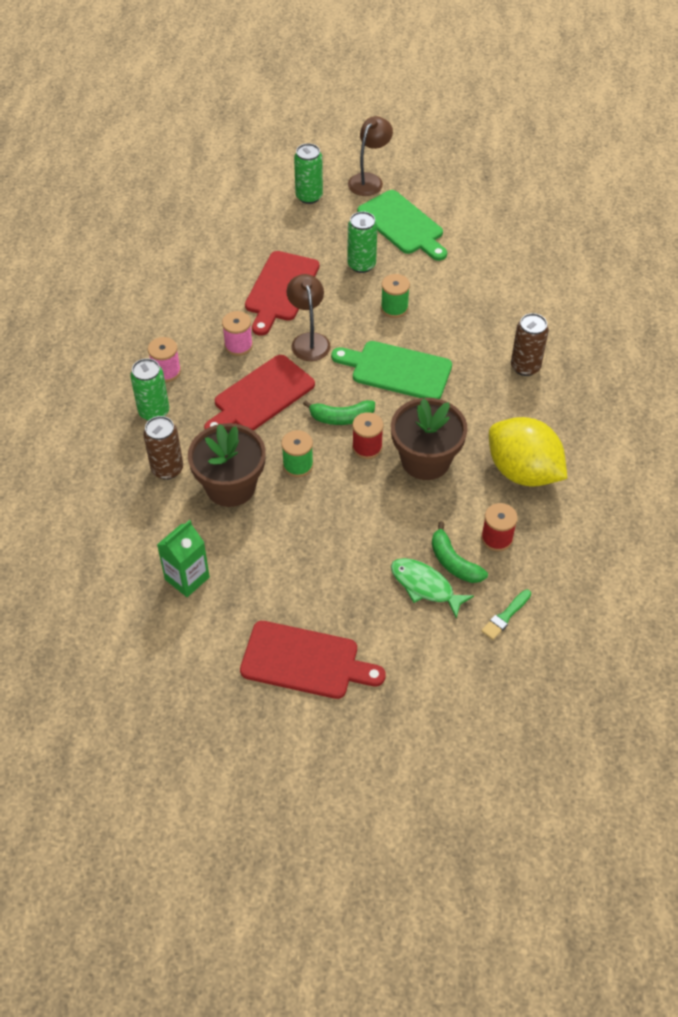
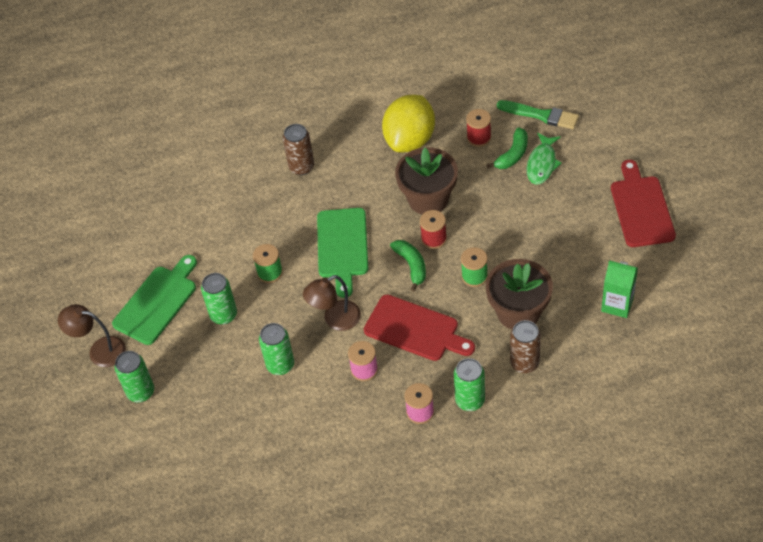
camera: 105 degrees left, 0 degrees up
red cutting board [245,251,320,336] -> green can [259,323,294,375]
green brush [481,589,531,640] -> green brush [497,100,579,129], size x1.64

